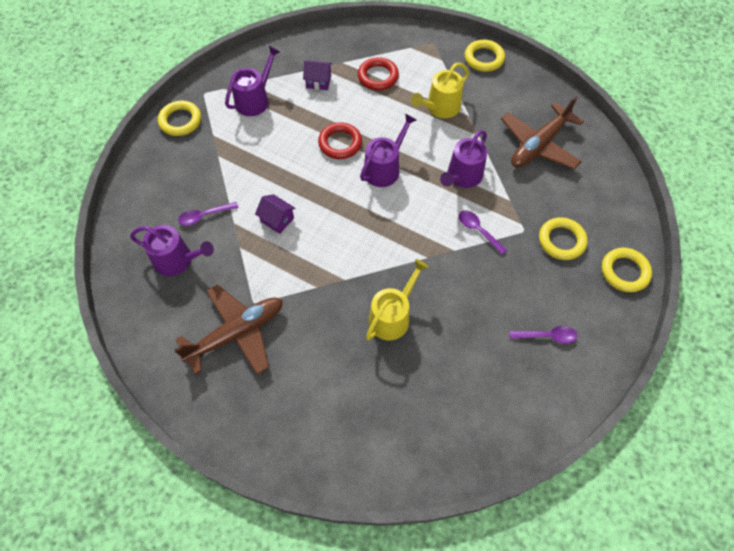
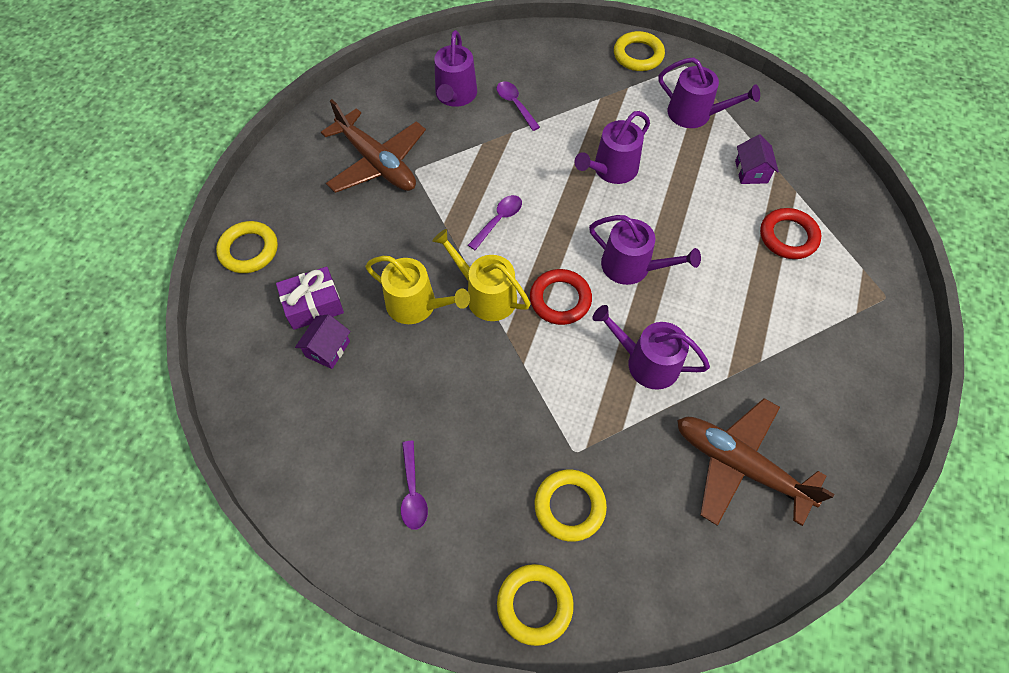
camera: 80 degrees right, 0 degrees up
purple house [255,194,296,234] -> purple house moved to [295,314,351,369]
red ring [318,122,362,159] -> red ring moved to [530,269,592,325]
yellow watering can [411,63,469,118] -> yellow watering can moved to [432,229,530,321]
purple spoon [459,210,507,255] -> purple spoon moved to [468,195,522,250]
yellow ring [465,40,505,72] -> yellow ring moved to [216,221,278,273]
none -> purple gift [276,267,344,330]
none -> purple watering can [575,111,650,184]

